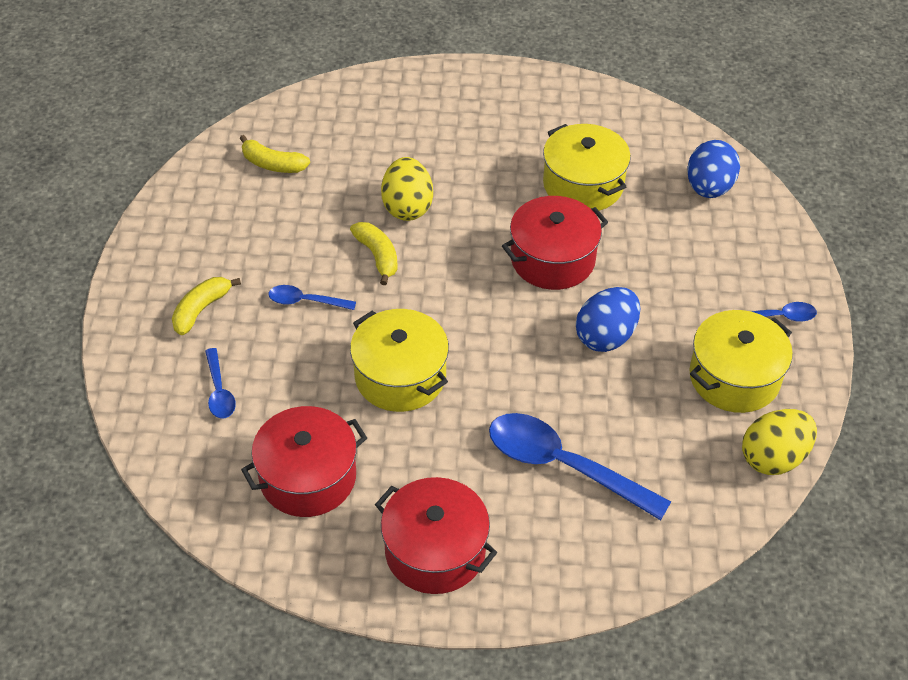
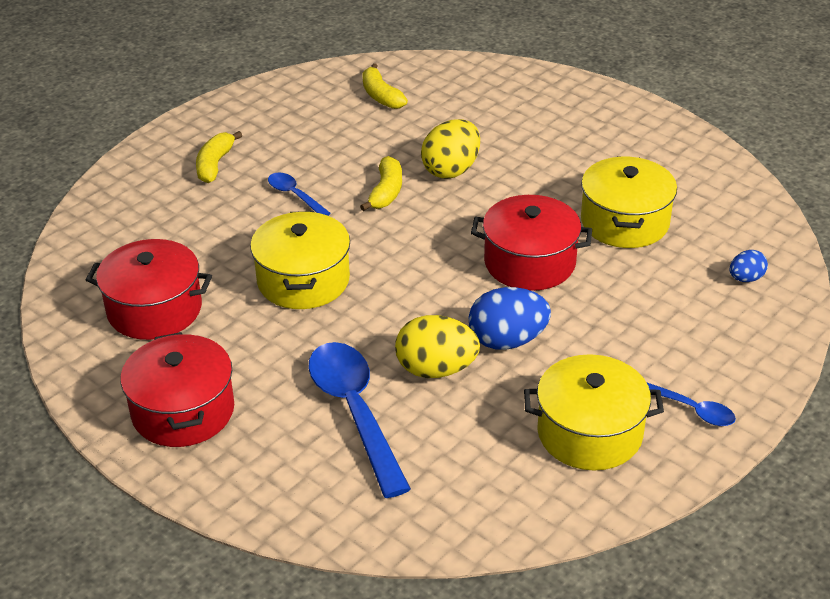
camera: 40 degrees right, 10 degrees down
yellow banana [172,277,241,335] -> yellow banana turned 60 degrees counterclockwise [196,131,242,183]
blue spoon [205,348,236,418] -> none
blue egg [687,140,740,198] -> blue egg [730,250,768,282], size x0.54
yellow egg [742,409,817,475] -> yellow egg moved to [395,315,480,378]

